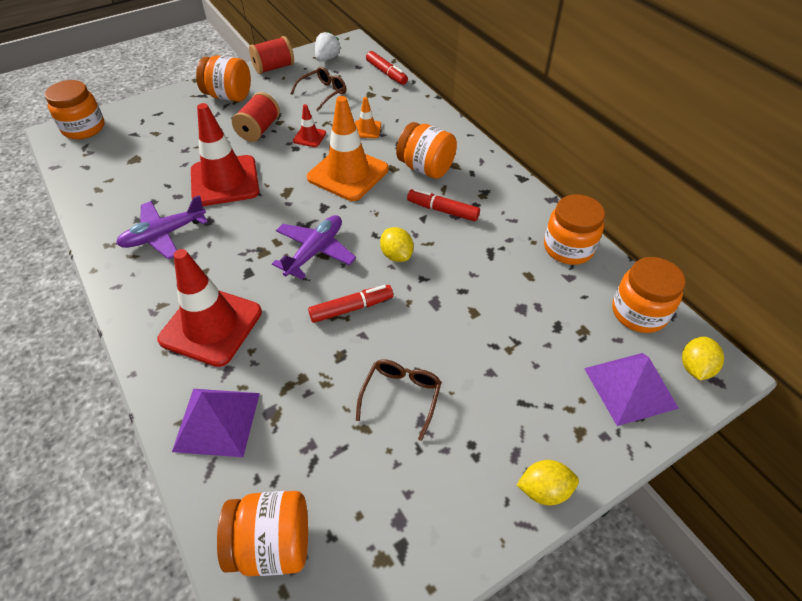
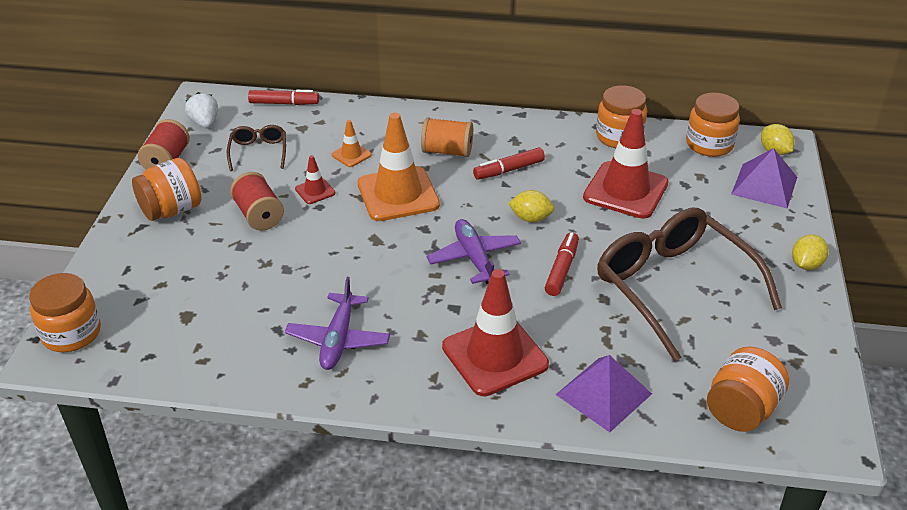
camera: 50 degrees left, 10 degrees down
red traffic cone [191,103,259,206] -> red traffic cone moved to [583,109,668,219]
brown glasses [356,359,441,441] -> brown glasses [597,208,782,361], size x2.22
orange jar [396,122,457,179] -> orange spool [421,117,473,157]

